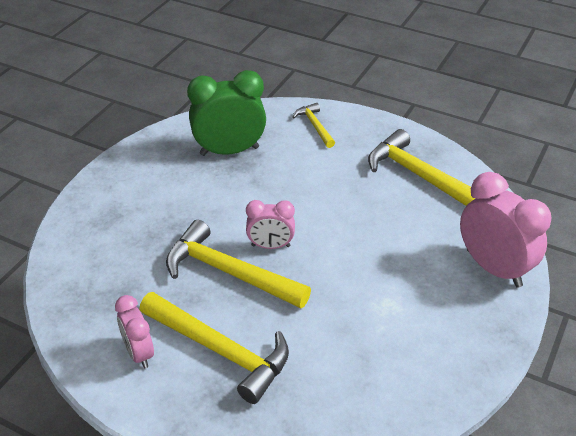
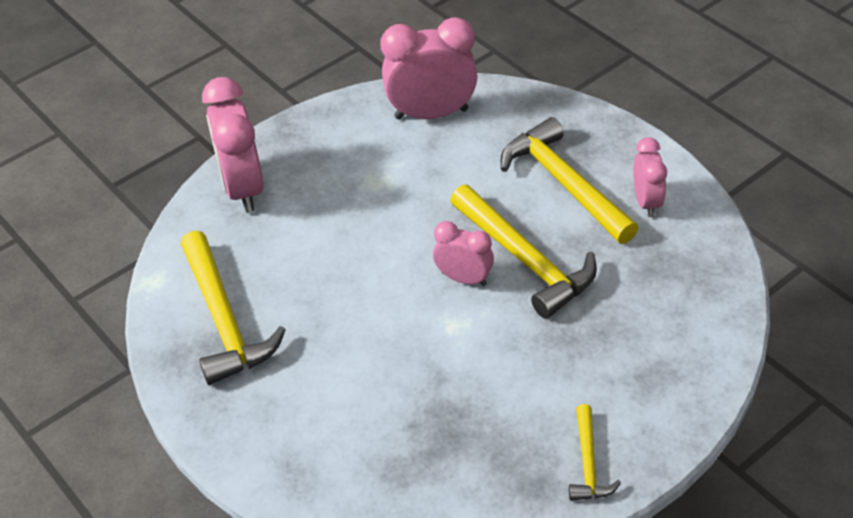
camera: 155 degrees left, 5 degrees up
green clock [187,70,266,156] -> none
yellow hammer [292,103,335,148] -> yellow hammer moved to [569,404,621,501]
none -> pink clock [380,17,477,120]

